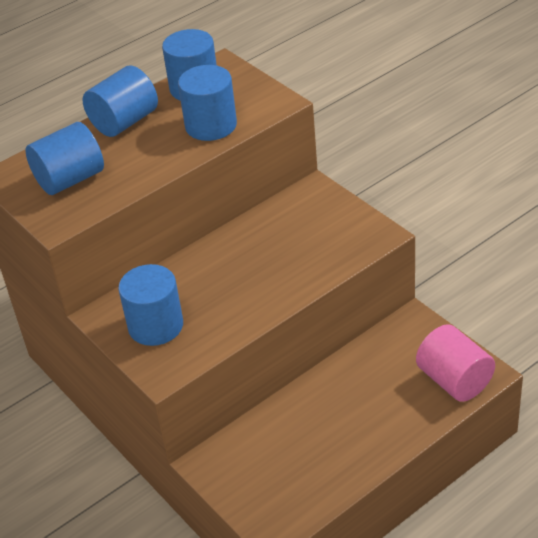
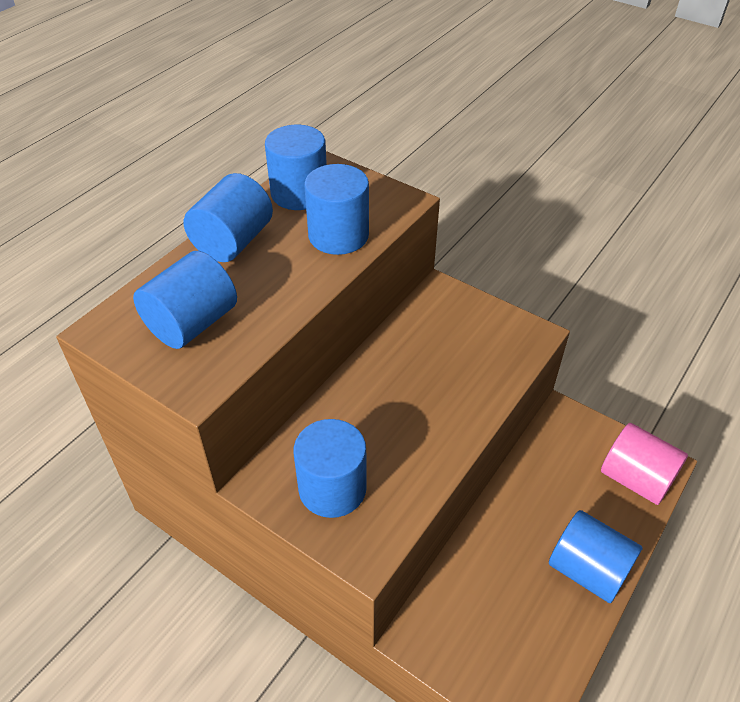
camera: 20 degrees left, 5 degrees up
none -> blue cylinder [549,510,643,603]

